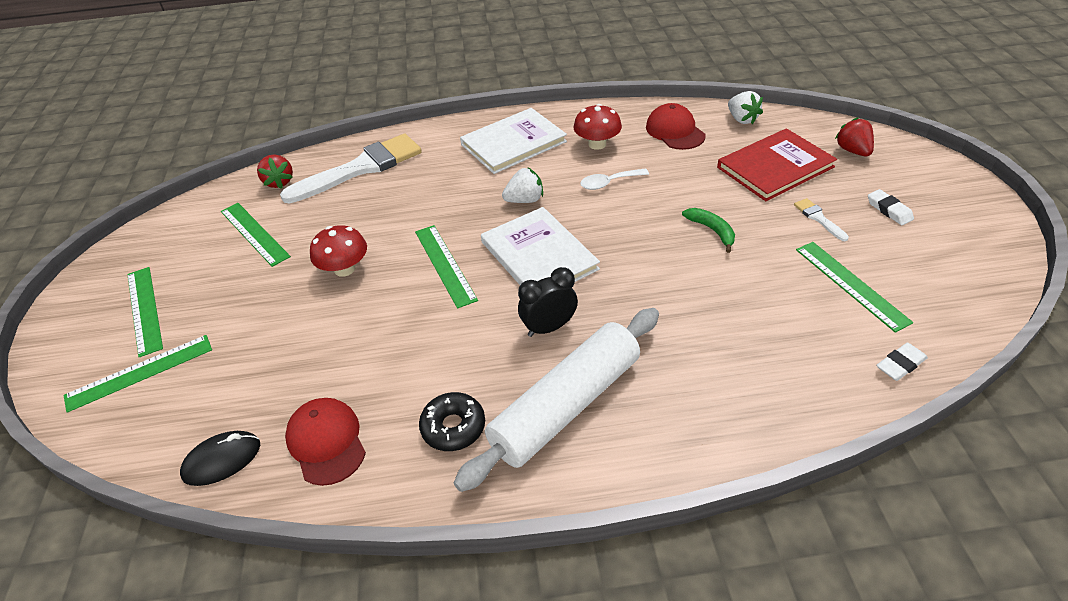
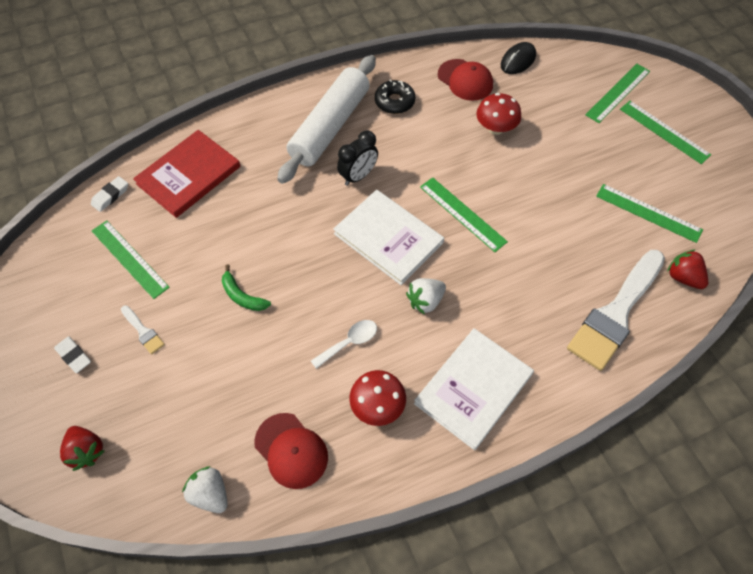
camera: 160 degrees right, 15 degrees up
red mushroom [310,225,367,277] -> red mushroom moved to [476,93,521,135]
red book [717,128,837,201] -> red book moved to [133,130,241,218]

